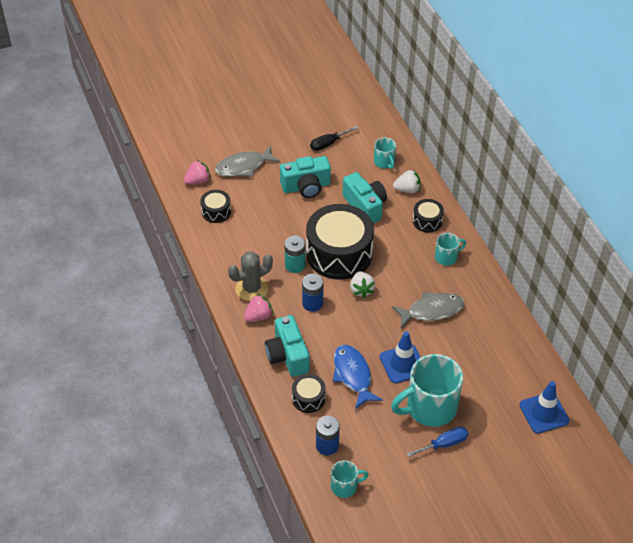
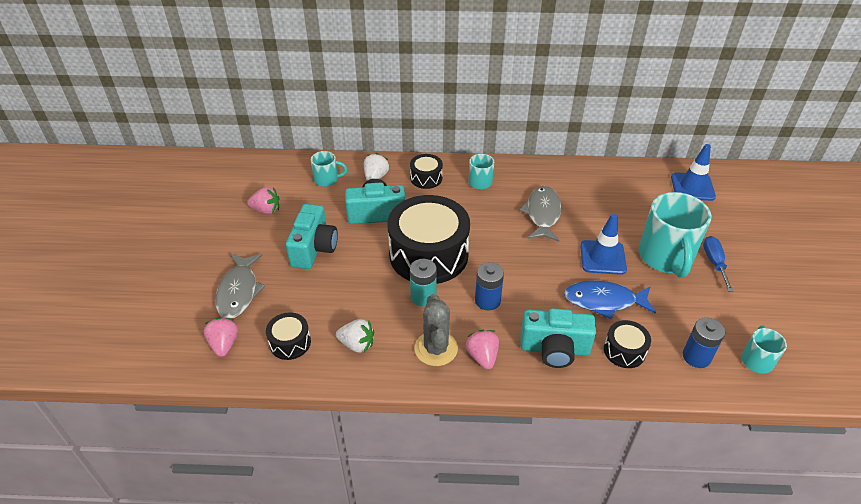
camera: 65 degrees left, 5 degrees down
black screwdriver [310,126,358,151] -> pink strawberry [247,187,280,214]
white strawberry [350,271,375,298] -> white strawberry moved to [336,319,374,353]

